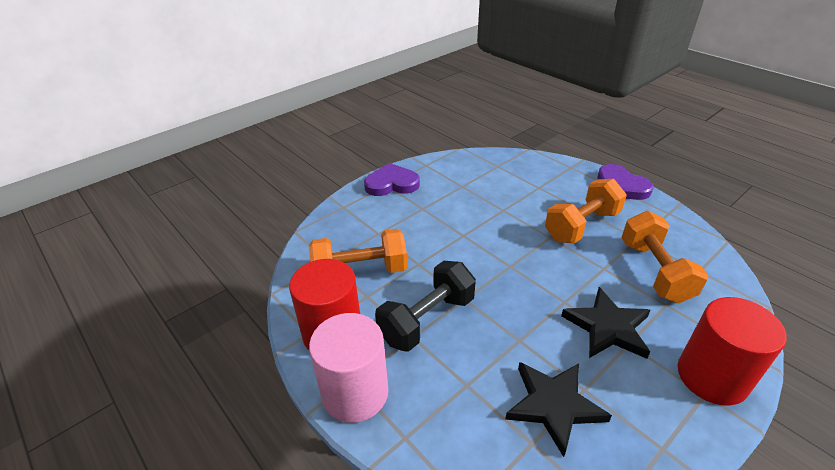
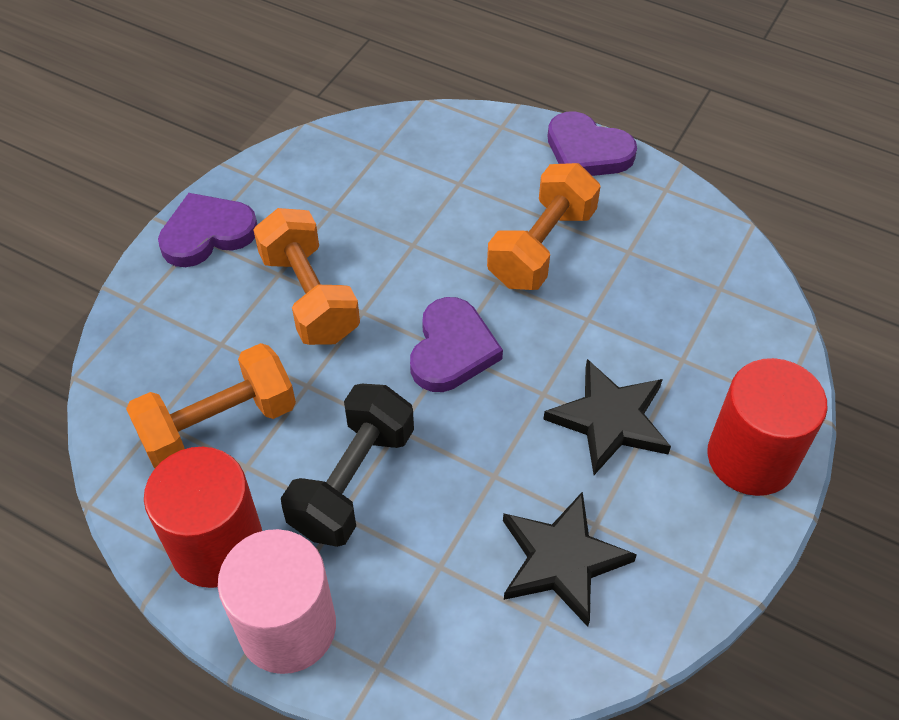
camera: 20 degrees left, 15 degrees up
orange dumbbell [621,211,708,303] -> orange dumbbell moved to [253,208,360,345]
none -> purple heart [410,297,503,392]

